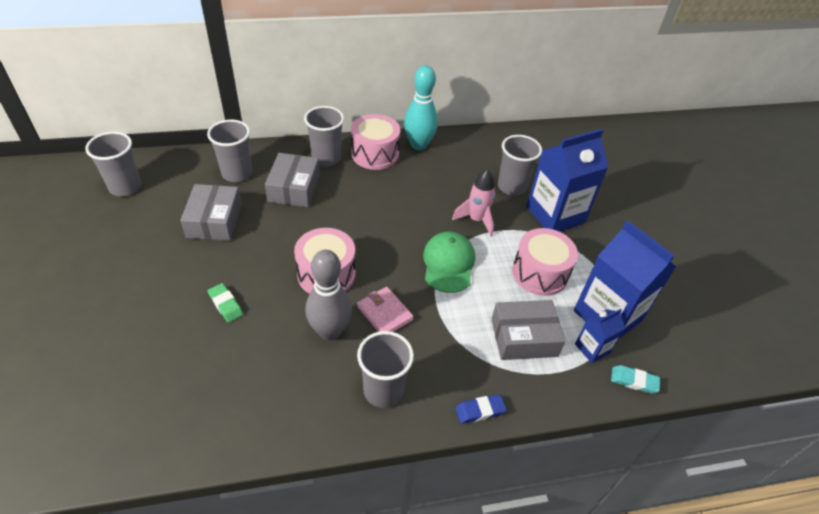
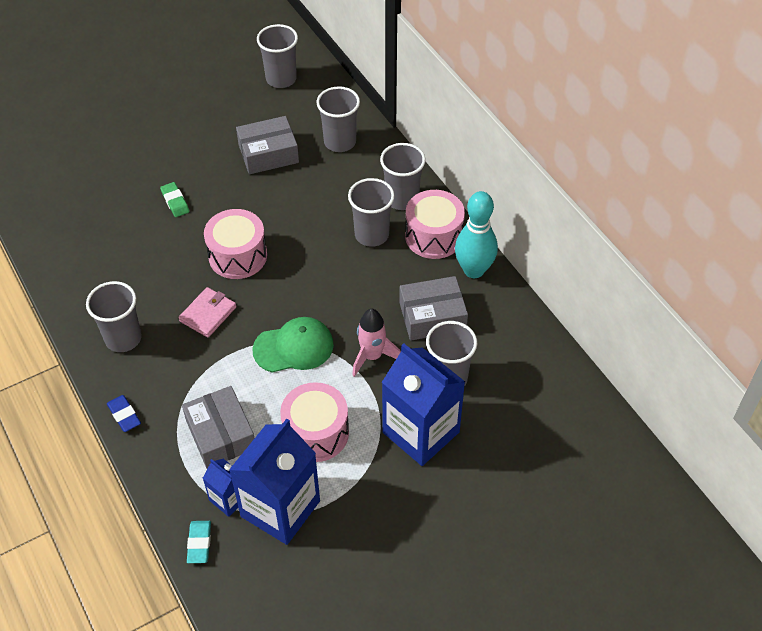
camera: 75 degrees right, 5 degrees up
green eraser [208,283,243,323] -> green eraser turned 60 degrees counterclockwise [160,182,190,217]
grey box [265,153,320,207] -> grey box moved to [399,276,468,341]
grey bowling pin [305,250,352,340] -> none
none -> grey cup [348,178,395,247]

